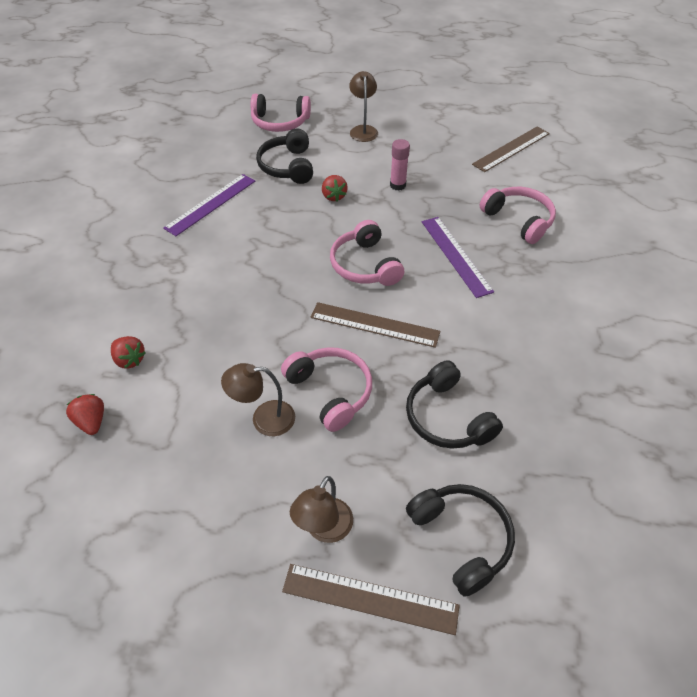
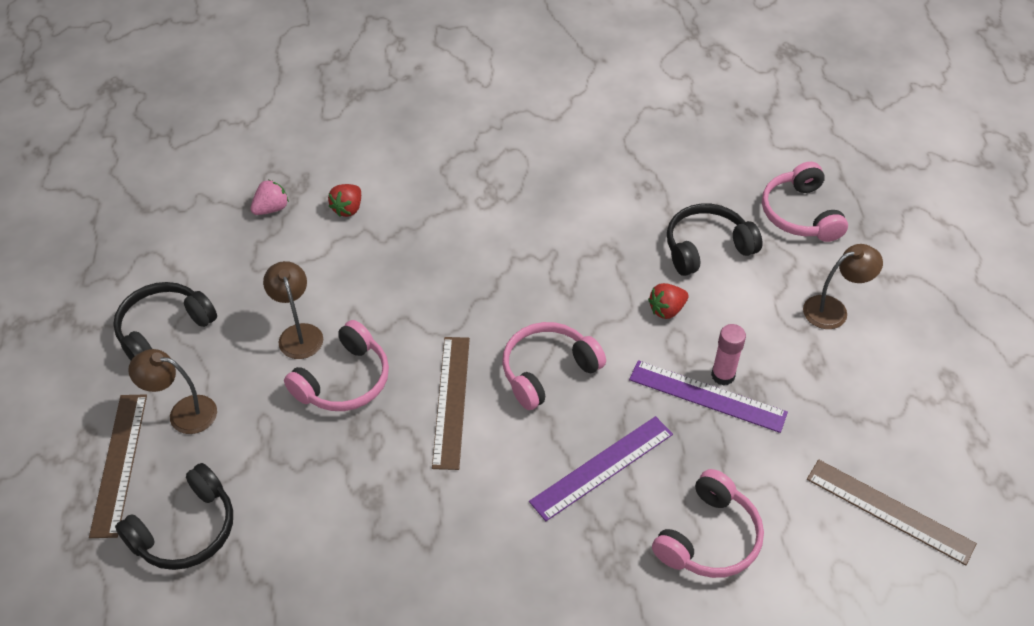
camera: 75 degrees right, 0 degrees up
red strawberry [66,394,104,435] -> pink strawberry [250,180,289,215]
purple ruler [163,174,255,236] -> purple ruler moved to [629,360,788,433]
black headphones [406,360,503,449] -> black headphones moved to [113,282,217,361]

